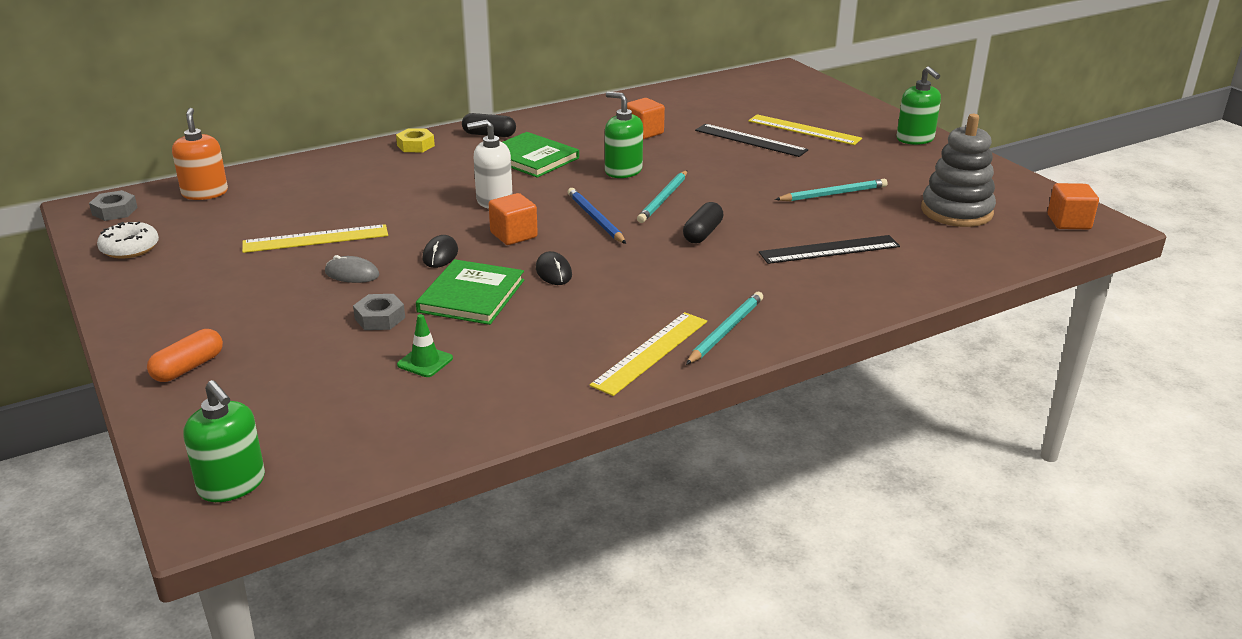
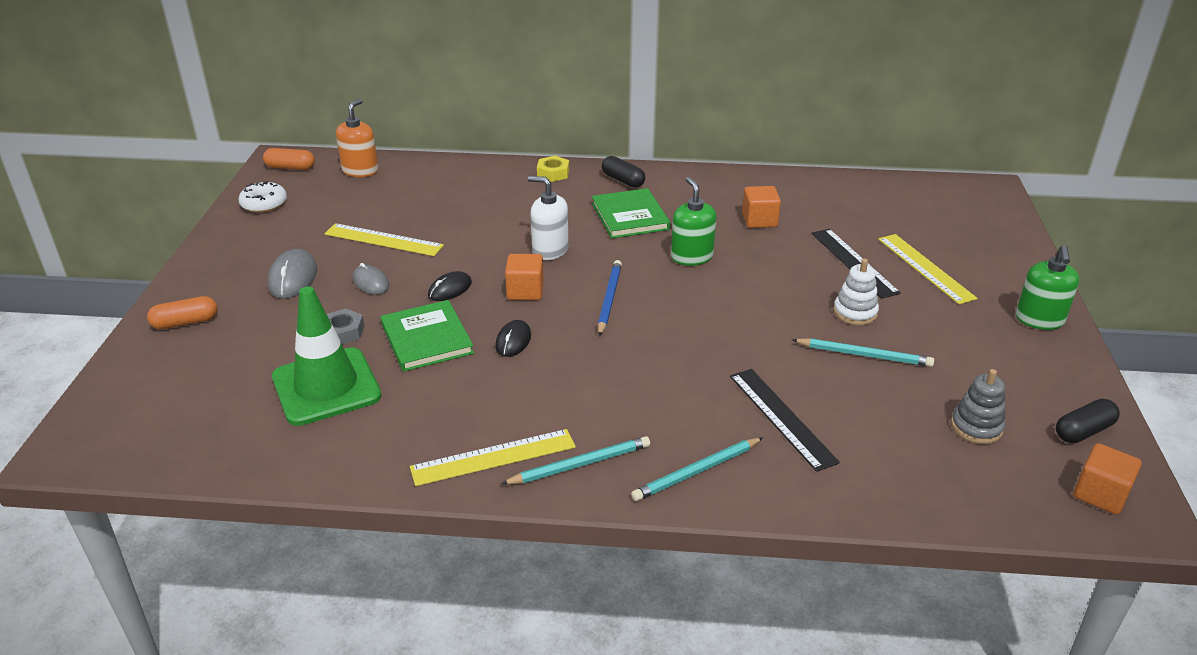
camera: 35 degrees right, 5 degrees up
grey nut [89,190,138,221] -> orange capsule [263,148,315,170]
green soap dispenser [184,380,265,502] -> none
green traffic cone [397,314,453,377] -> green traffic cone [272,286,382,426], size x2.43
green book [416,259,524,325] -> green book turned 75 degrees counterclockwise [381,300,474,372]
turquoise pencil [637,170,687,223] -> turquoise pencil moved to [631,437,763,501]
black capsule [683,202,723,243] -> black capsule moved to [1056,399,1120,443]
black ruler [759,235,900,264] -> black ruler turned 45 degrees clockwise [730,369,840,472]
grey stacking toy [921,114,996,227] -> grey stacking toy [951,369,1005,444], size x0.60
none -> grey mouse [267,249,317,299]
none -> white stacking toy [833,259,879,325]

